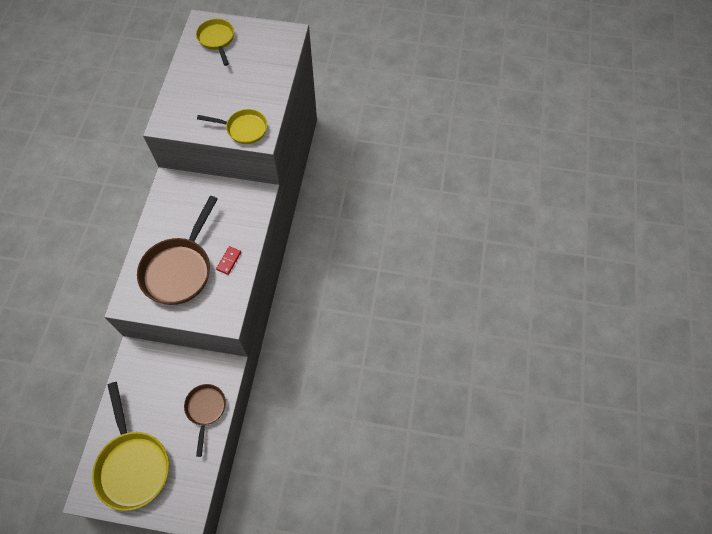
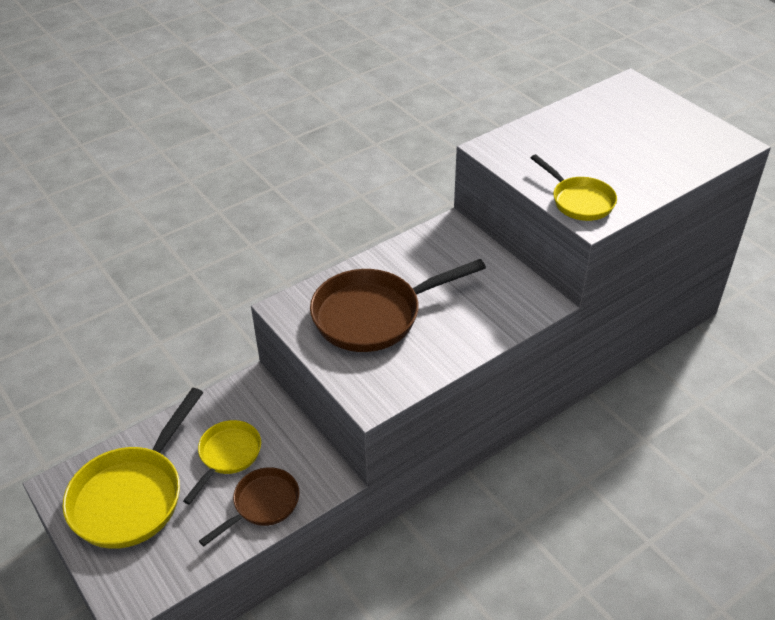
camera: 45 degrees right, 20 degrees down
yellow pan [196,19,234,66] -> yellow pan moved to [183,420,261,505]
red domino [216,246,241,275] -> none

